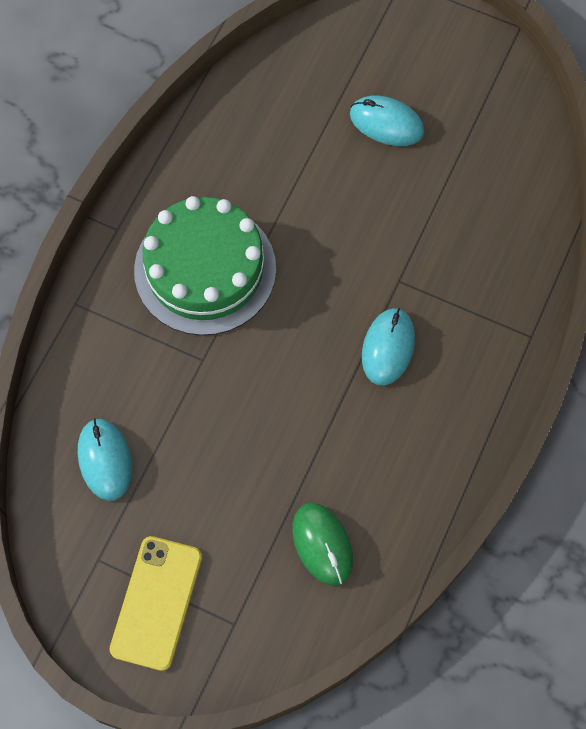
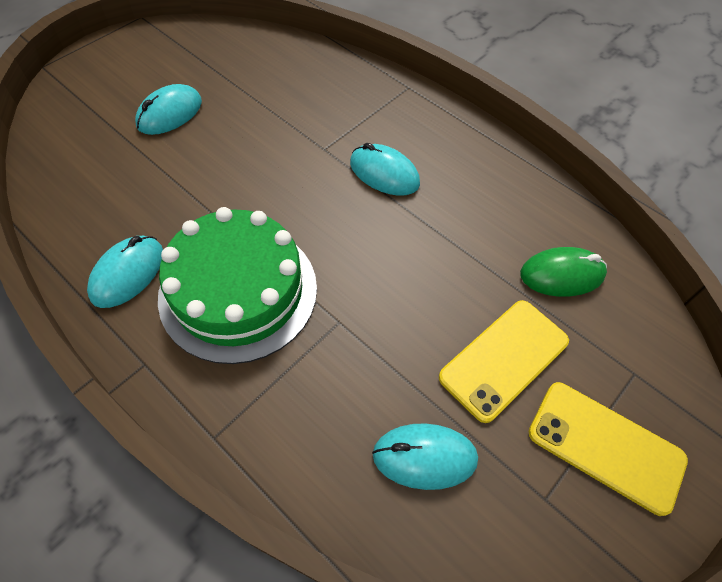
camera: 75 degrees left, 10 degrees down
none -> turquoise mouse [87,236,163,308]
none -> yellow phone [439,300,569,423]

